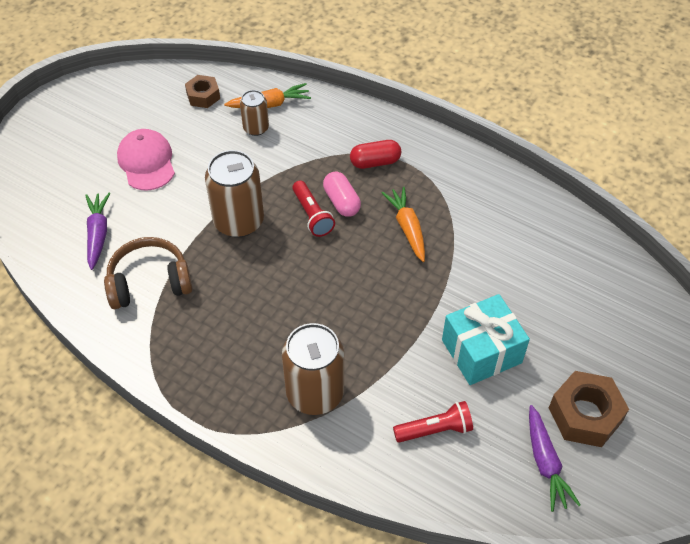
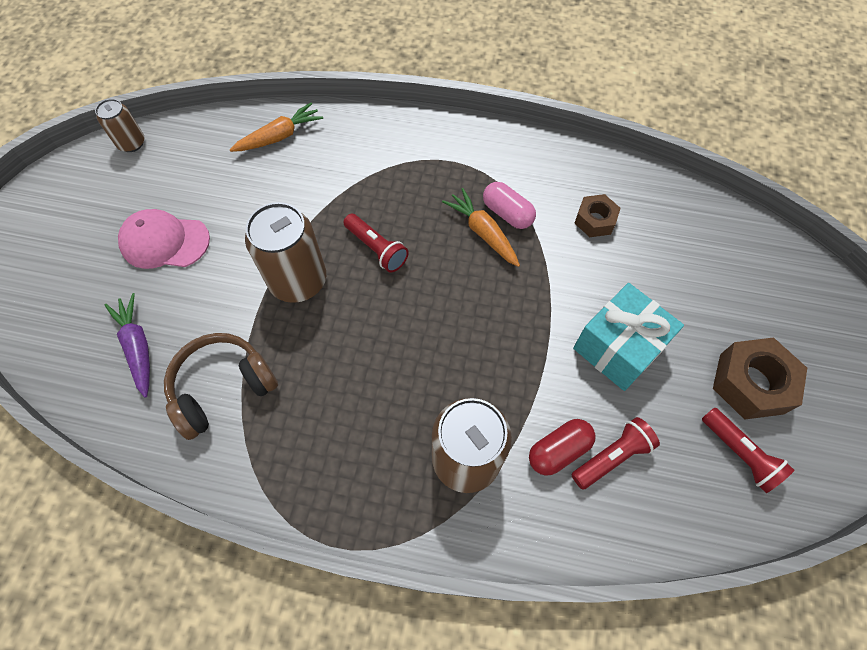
camera: 20 degrees left, 10 degrees up
pink cap [117,129,175,191] -> pink cap turned 45 degrees counterclockwise [118,209,210,269]
brown nut [185,75,220,108] -> brown nut moved to [574,194,621,237]
brown can [240,90,269,136] -> brown can moved to [95,99,145,152]
pink capsule [323,172,361,217] -> pink capsule moved to [483,182,536,229]
red capsule [350,140,401,169] -> red capsule moved to [529,419,596,476]
purple carrot [529,405,580,512] -> red flashlight [702,408,794,493]

